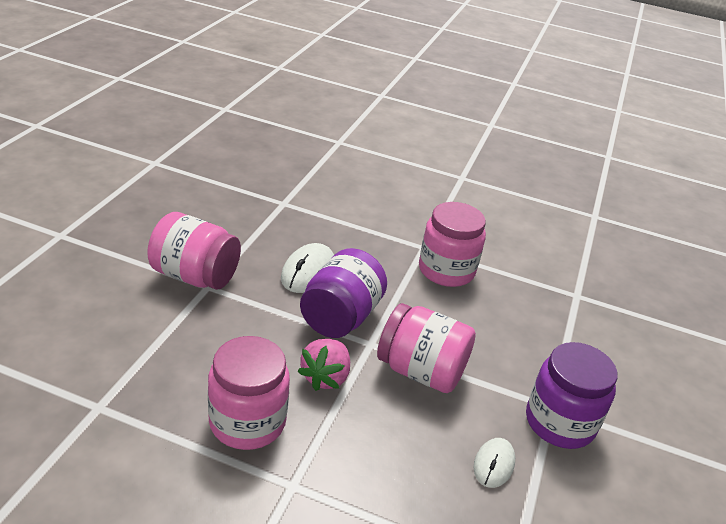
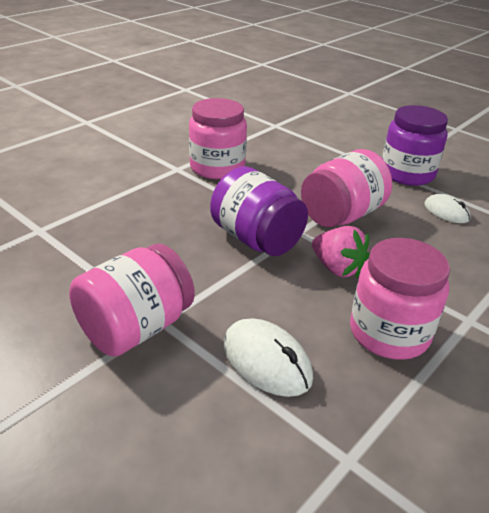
camera: 65 degrees left, 0 degrees up
white mouse [281,243,334,293] -> white mouse moved to [223,319,313,397]

